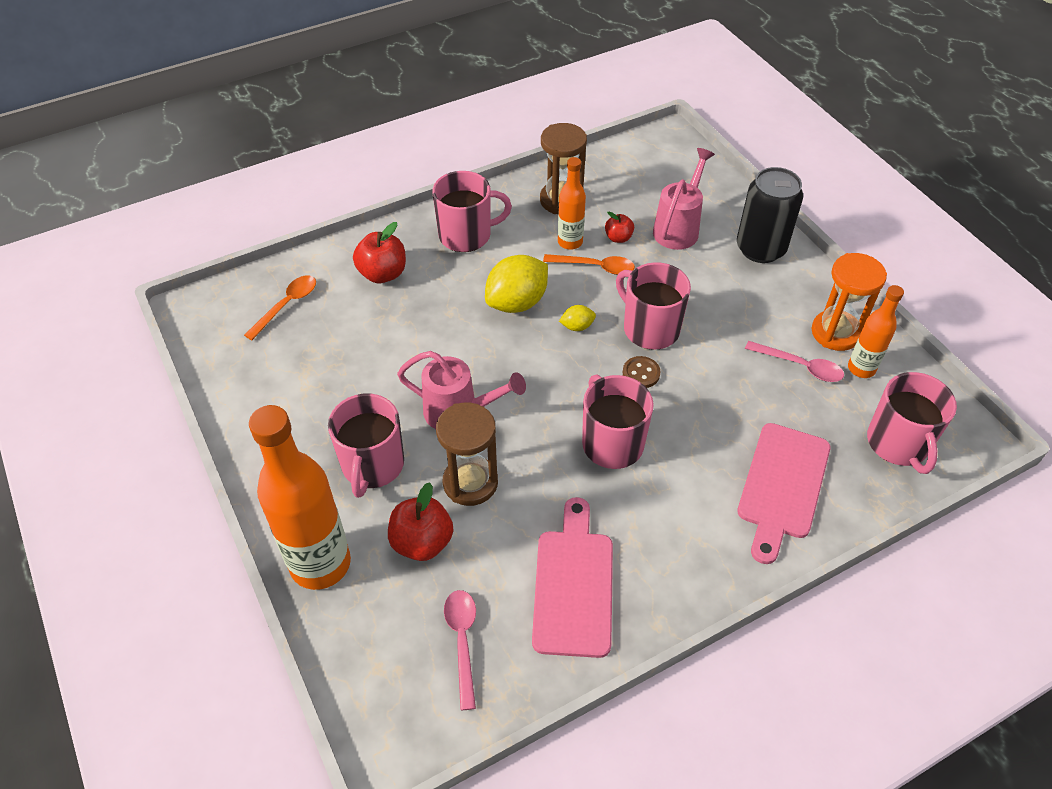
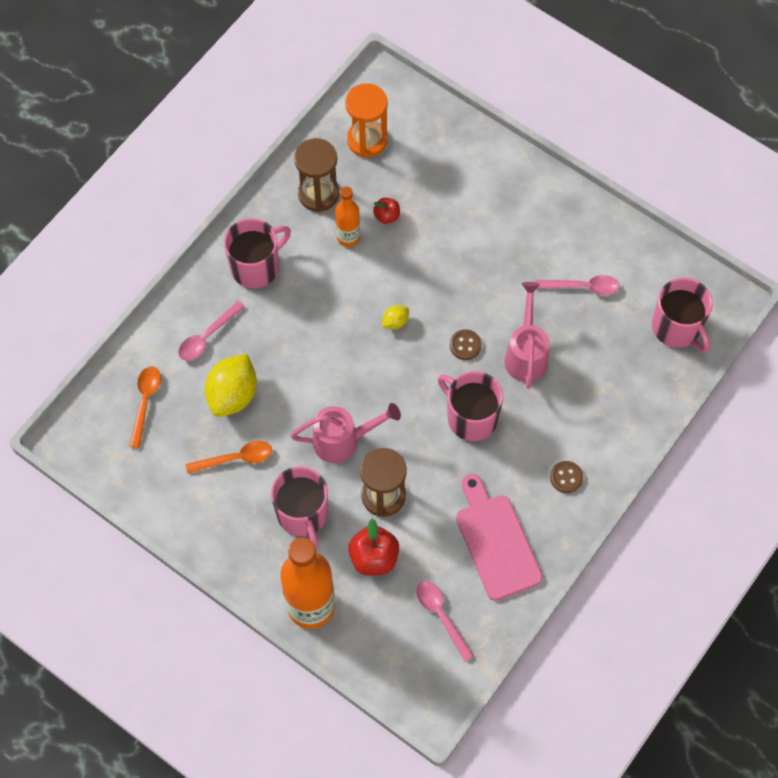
camera: 25 degrees left, 15 degrees up
red apple [353,222,406,283] -> pink spoon [178,301,245,361]
yellow lemon [485,255,548,313] -> yellow lemon moved to [205,354,257,417]
orange spoon [543,254,635,275] -> orange spoon moved to [185,440,272,474]
pink mug [616,262,691,350] -> none
pink watering can [653,148,715,250] -> pink watering can moved to [504,282,550,389]
black can [737,167,803,263] -> none
pink cutting board [737,423,830,564] -> none
orange hourglass [812,253,887,351] -> orange hourglass moved to [345,83,388,157]
orange bottle [848,285,904,378] -> none
none -> brown button [550,461,583,493]

